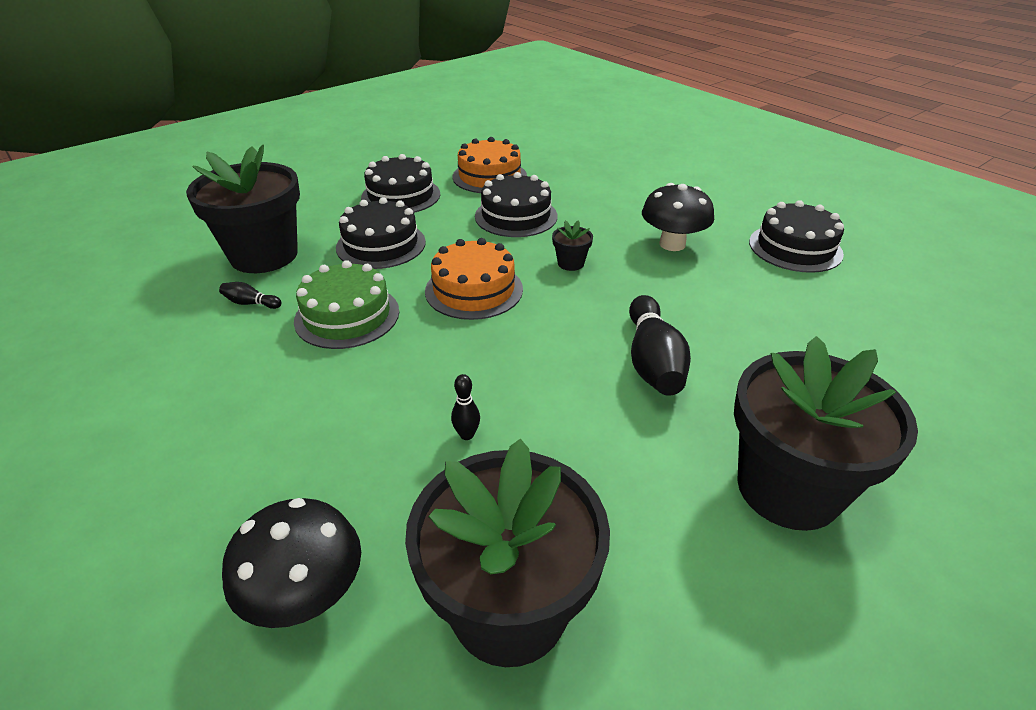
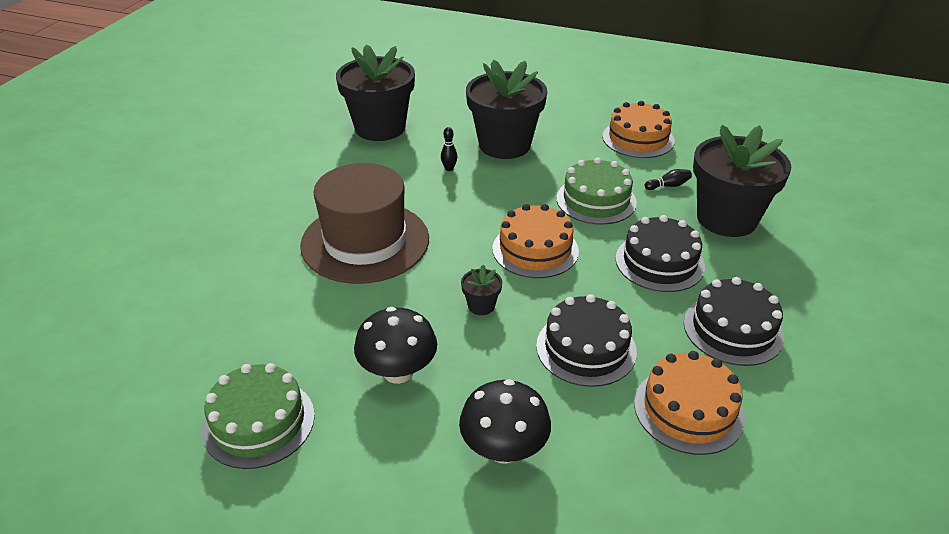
camera: 150 degrees right, 0 degrees up
black mushroom [222,498,361,628] -> black mushroom moved to [459,379,551,464]
black bowling pin [629,295,691,396] -> brown hat [300,163,429,284]
black flower pot [734,336,918,531] -> black flower pot moved to [466,59,547,159]
black cake [749,200,844,273] -> green cake [202,363,315,469]
none -> orange cake [603,101,675,158]

